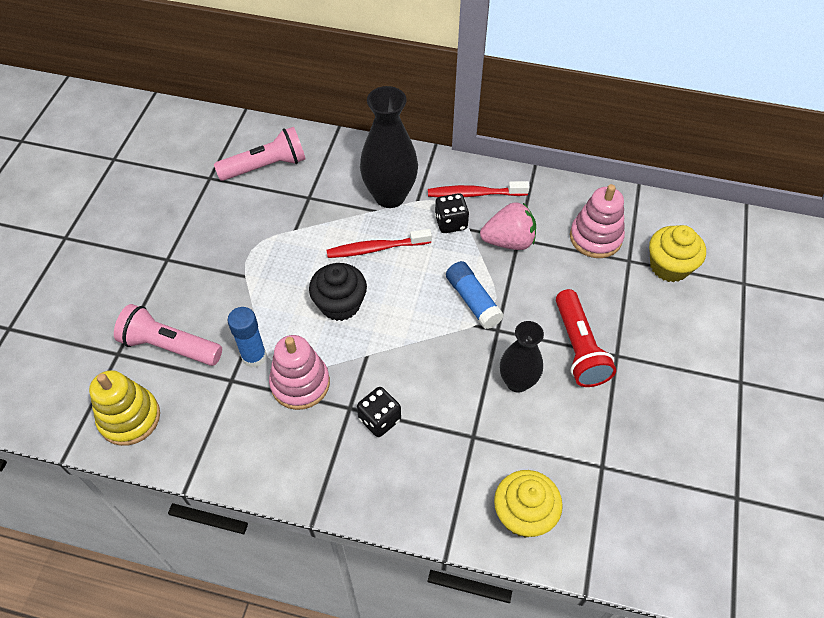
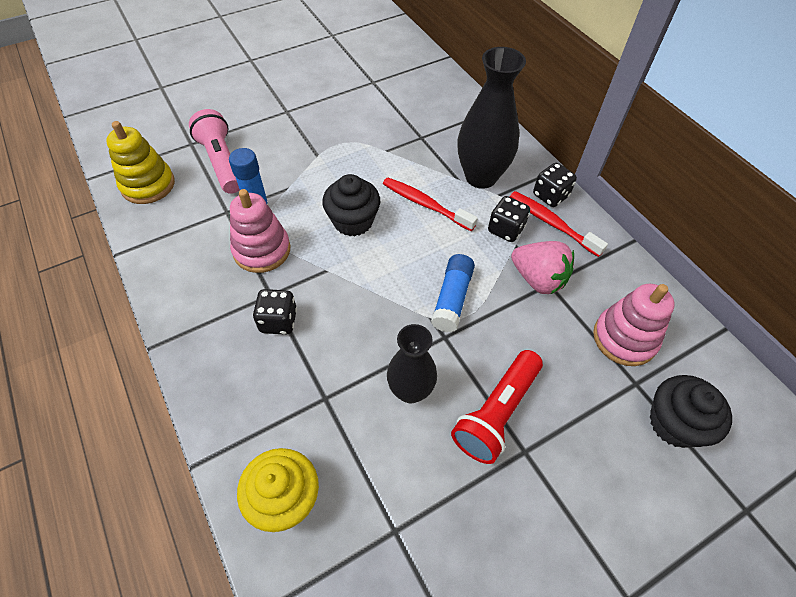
camera: 45 degrees right, 0 degrees up
pink flashlight [214,127,306,181] -> none
yellow cupcake [649,225,706,282] -> black cupcake [650,375,732,448]
none -> black dice [533,163,577,207]

